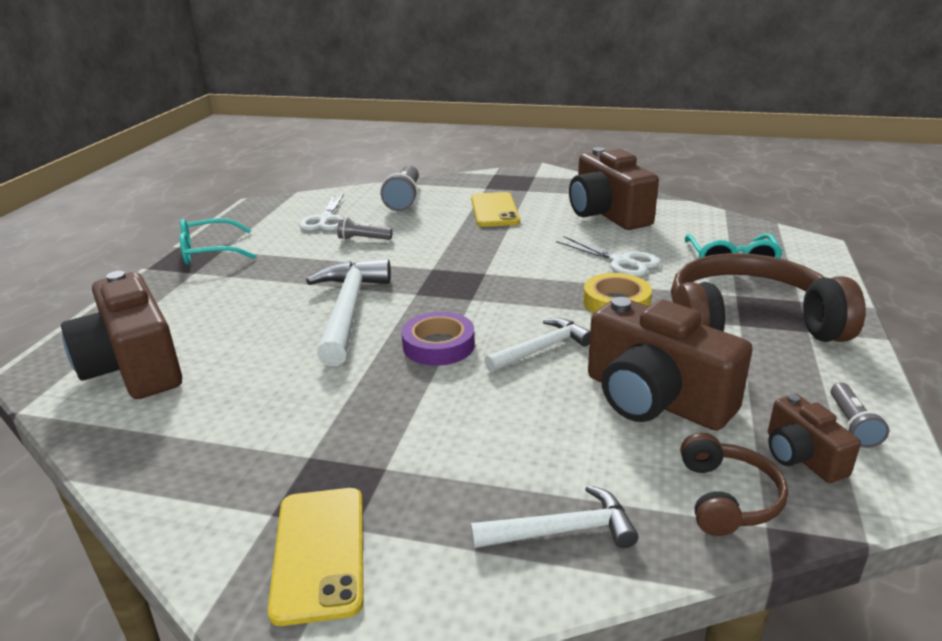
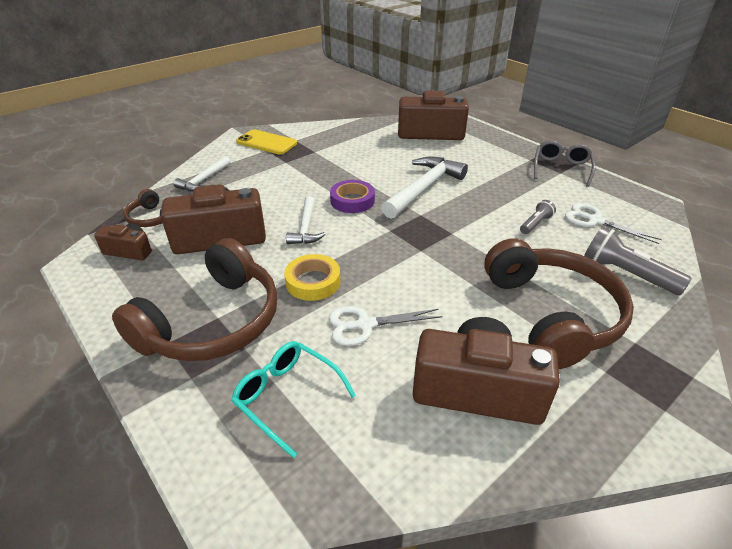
camera: 125 degrees right, 10 degrees up
turquoise glasses [180,218,256,265] -> grey glasses [534,141,595,187]
white hammer [306,259,391,366] -> white hammer turned 90 degrees counterclockwise [381,157,468,219]
yellow phone [471,192,520,227] -> brown headphones [484,239,634,369]
grey flashlight [831,383,889,448] -> none

